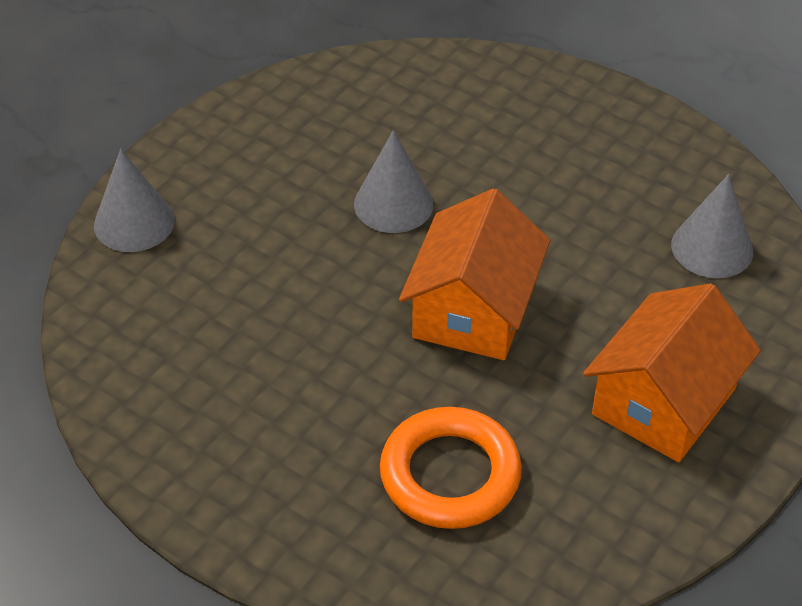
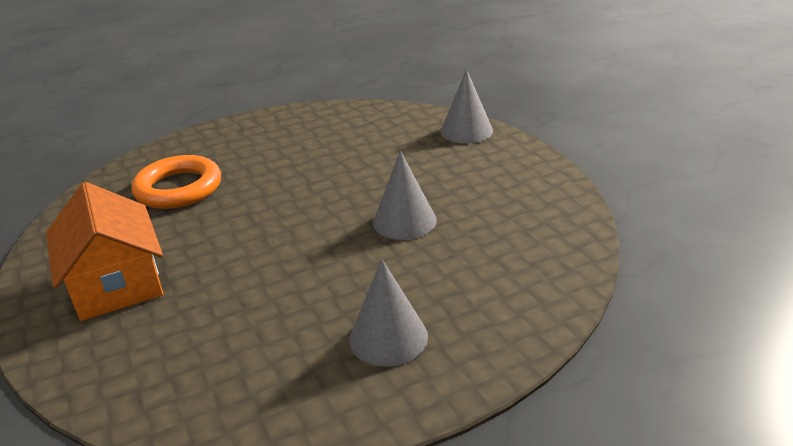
camera: 120 degrees right, 15 degrees down
orange house [399,188,550,360] -> none
grey cone [671,174,753,278] -> grey cone moved to [349,259,428,367]

